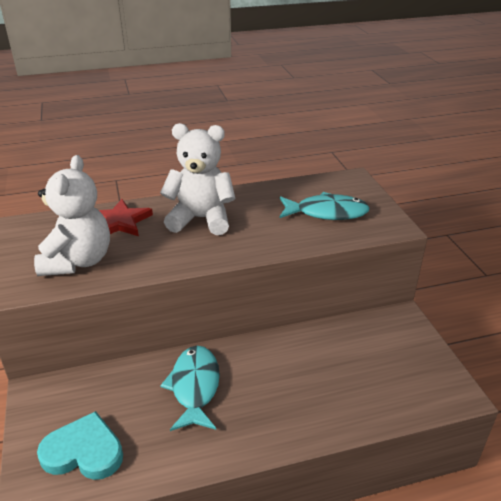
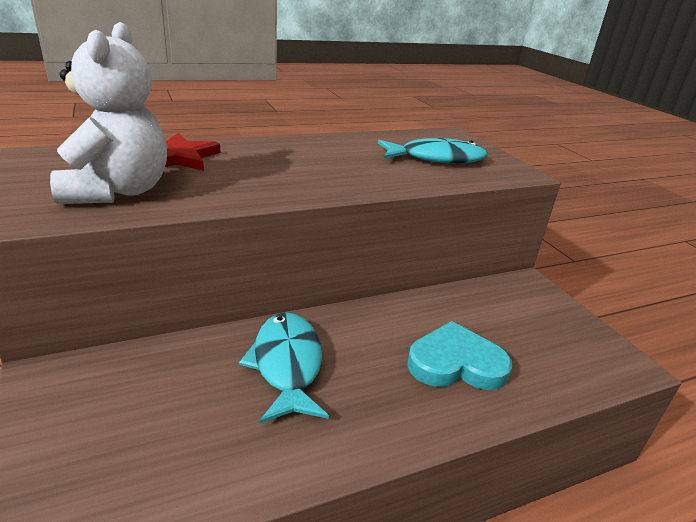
camera: 10 degrees left, 5 degrees down
turquoise heart [37,411,123,480] -> turquoise heart moved to [407,321,512,390]
white teddy bear [160,123,236,235] -> none

